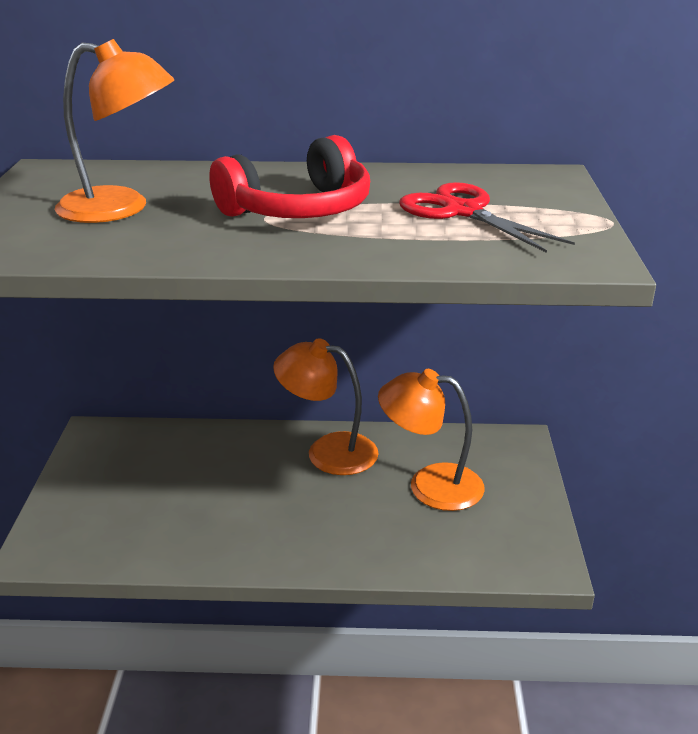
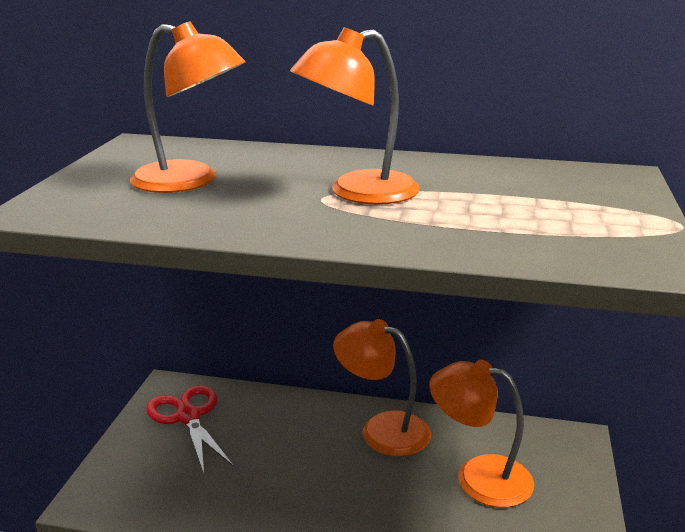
camera: 10 degrees right, 5 degrees down
red headphones [209,135,370,218] -> orange lamp [290,27,420,205]
red scissors [399,182,575,253] -> red scissors moved to [146,385,234,474]

